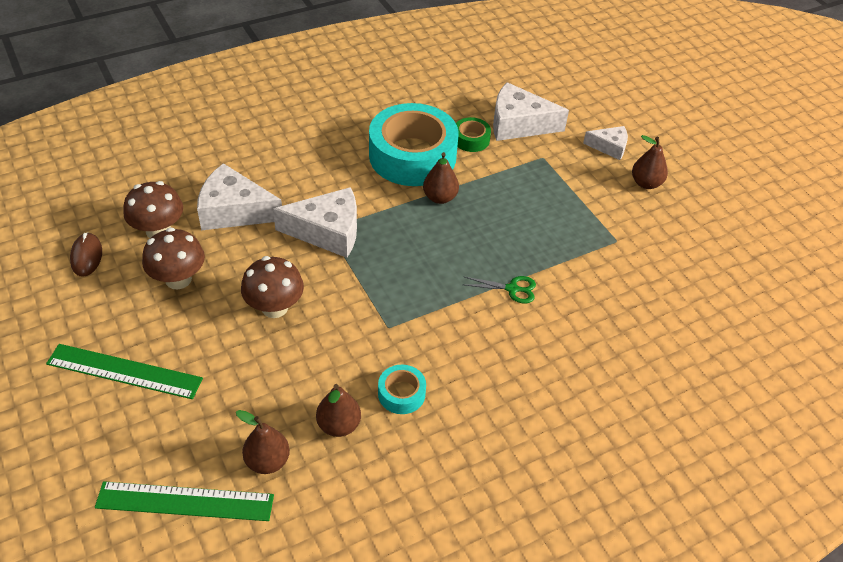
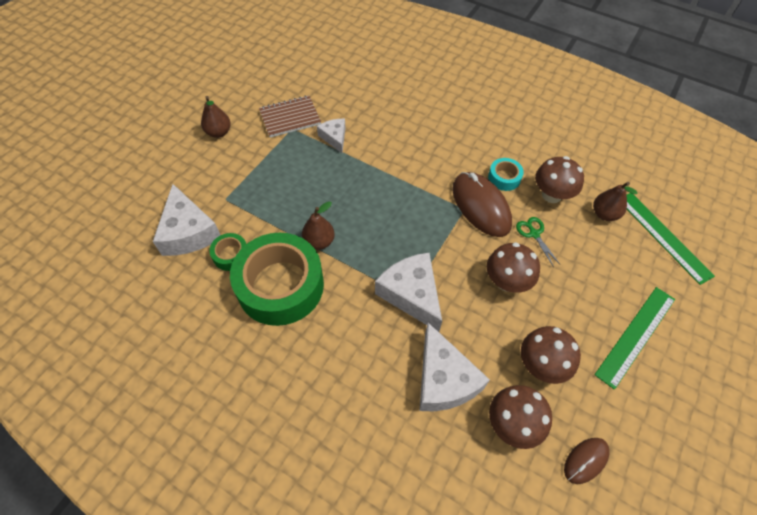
camera: 120 degrees left, 10 degrees up
green ruler [46,344,203,399] -> green ruler turned 60 degrees clockwise [594,287,675,390]
brown pear [316,384,361,437] -> brown mushroom [535,156,584,203]
turquoise tape [369,103,459,186] -> green tape [230,233,324,326]
green scissors [462,276,536,304] -> green scissors moved to [516,217,560,267]
white cheese [583,126,628,160] -> white cheese moved to [317,119,345,153]
none -> brown notebook [259,96,321,137]
none -> brown mouse [452,172,512,237]

